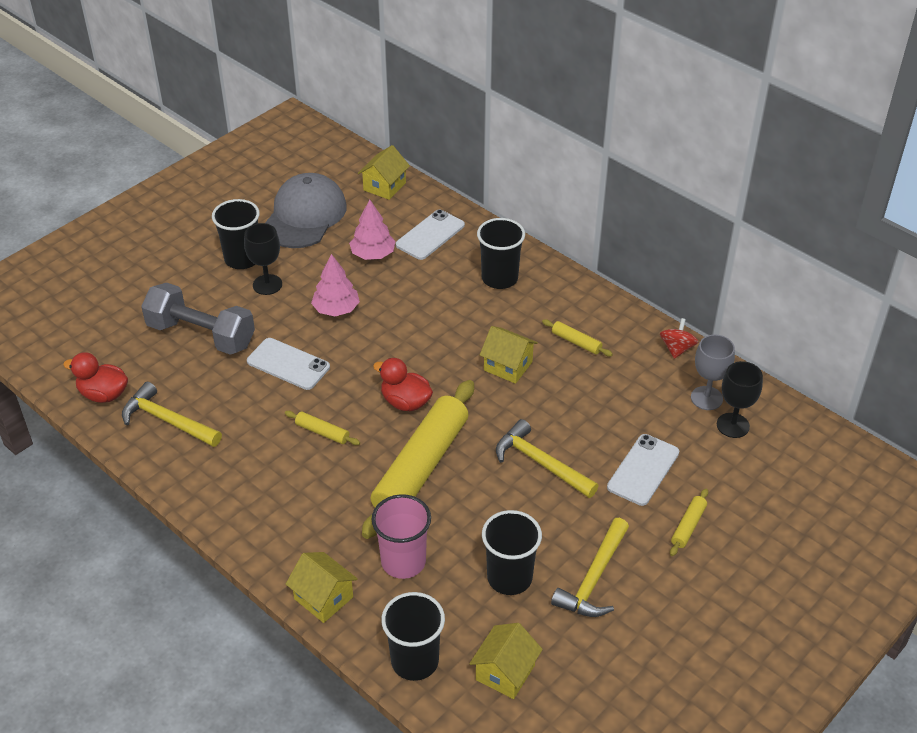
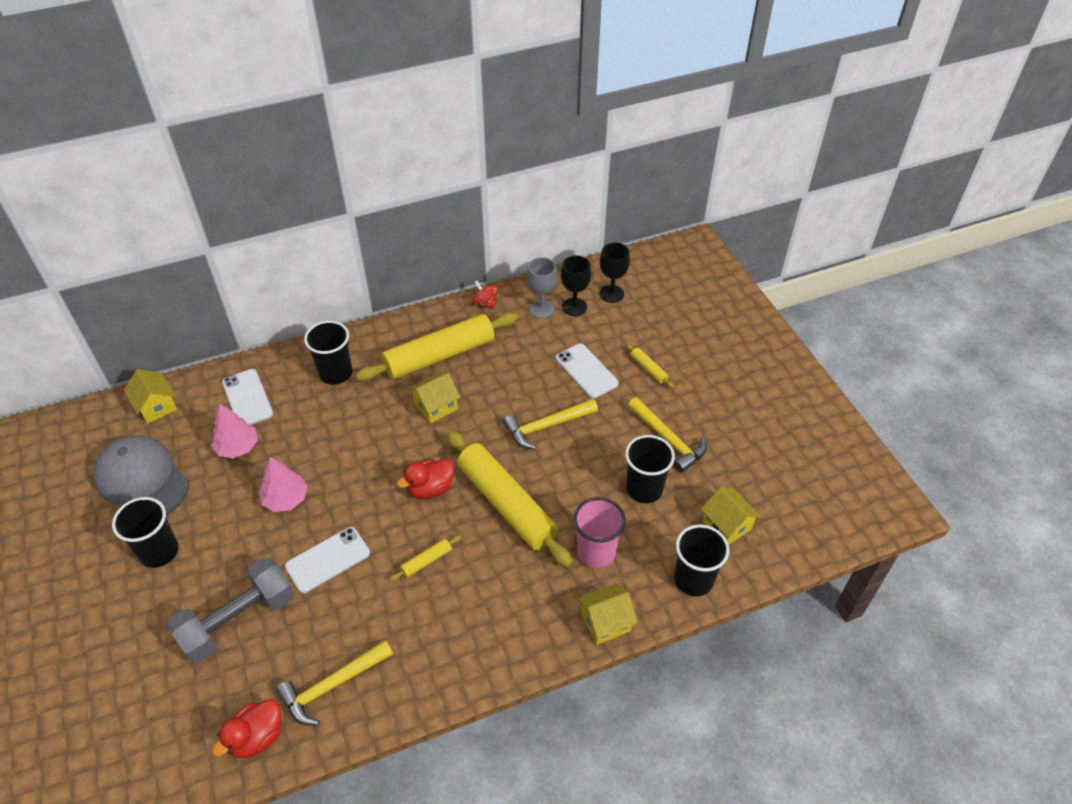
camera: 65 degrees left, 5 degrees up
black goblet [244,223,282,295] -> black goblet moved to [600,242,630,303]
yellow rolling pin [542,319,613,356] -> yellow rolling pin [356,313,518,381], size x2.48

